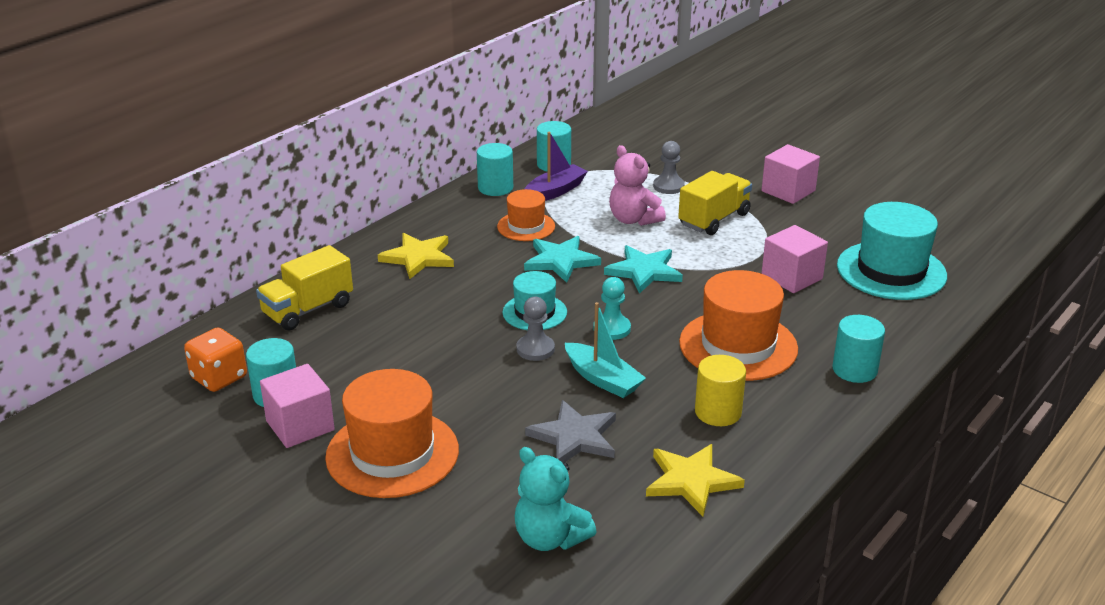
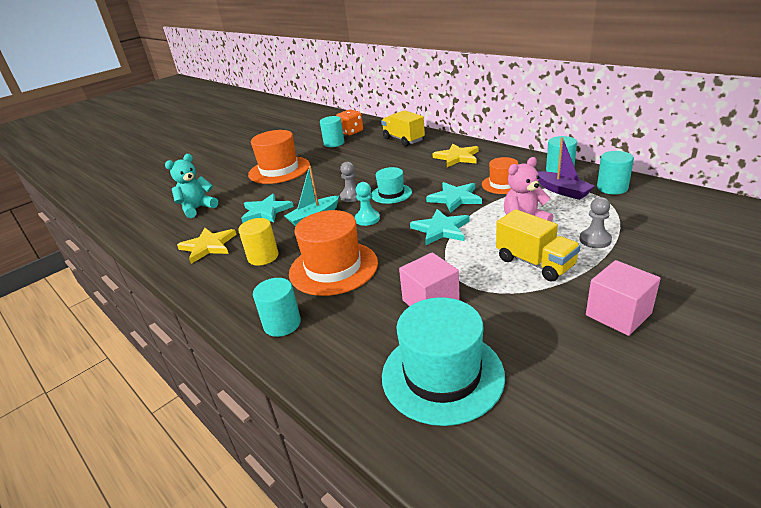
camera: 100 degrees right, 0 degrees up
pink cube [260,364,335,448] -> none
grey star [525,400,616,463] -> turquoise star [241,194,294,223]

